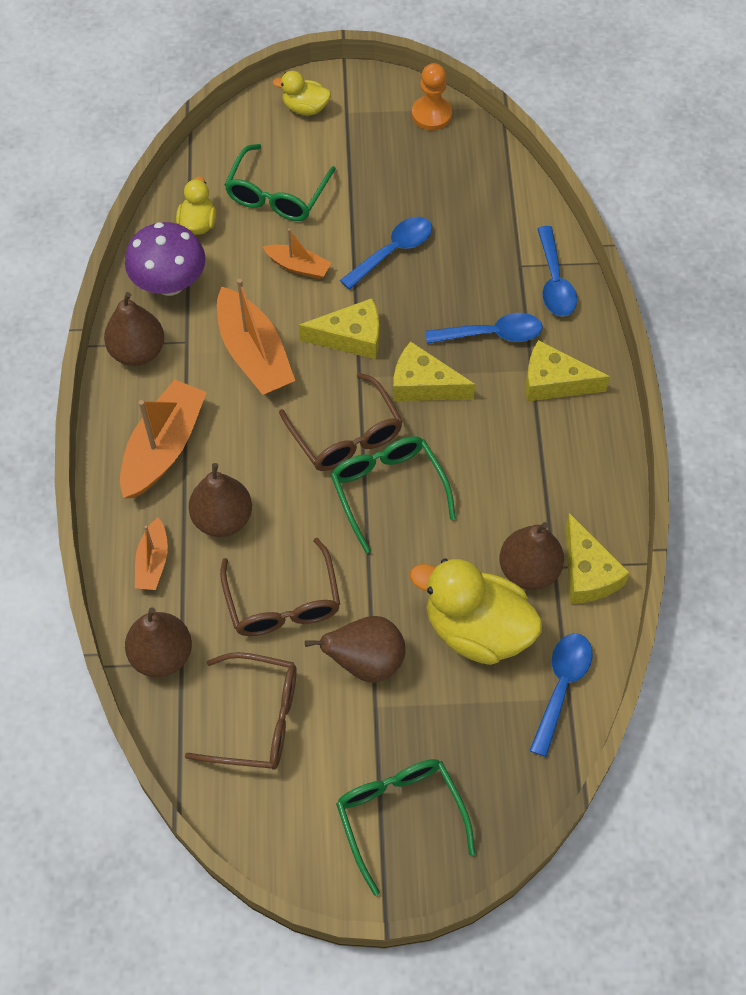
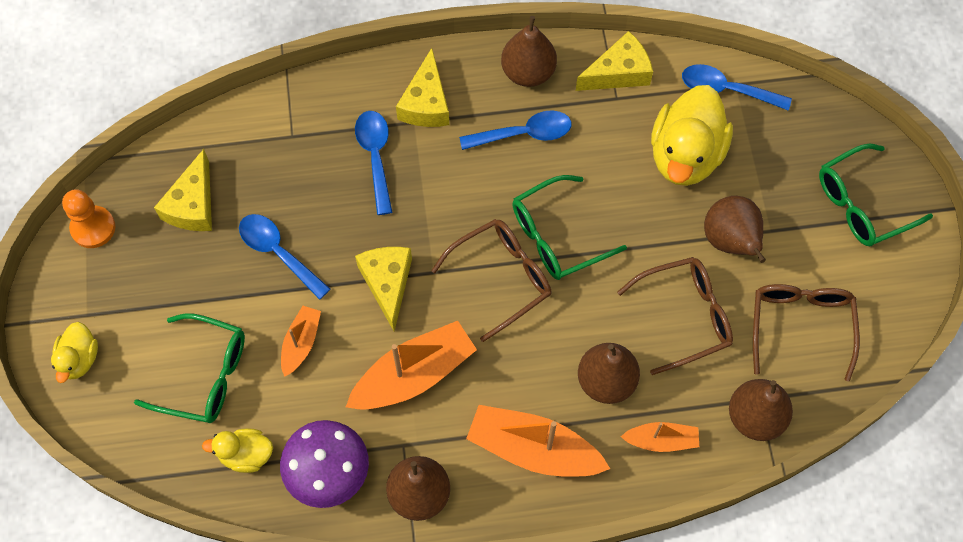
camera: 95 degrees left, 5 degrees up
yellow cheese [393,341,475,401] -> yellow cheese moved to [154,149,212,231]
brown pear [499,522,564,590] -> brown pear moved to [501,16,557,87]
blue spoon [537,226,577,317] -> blue spoon moved to [459,110,571,150]

